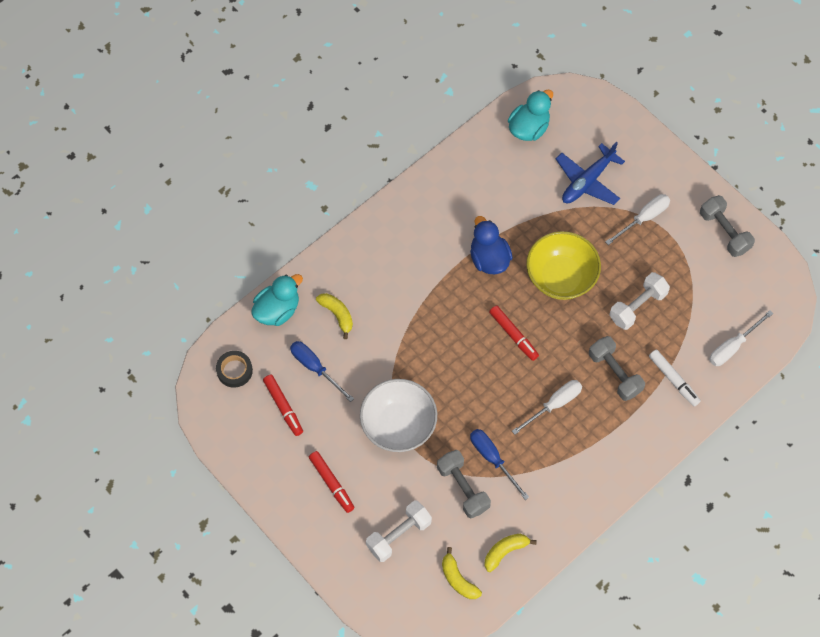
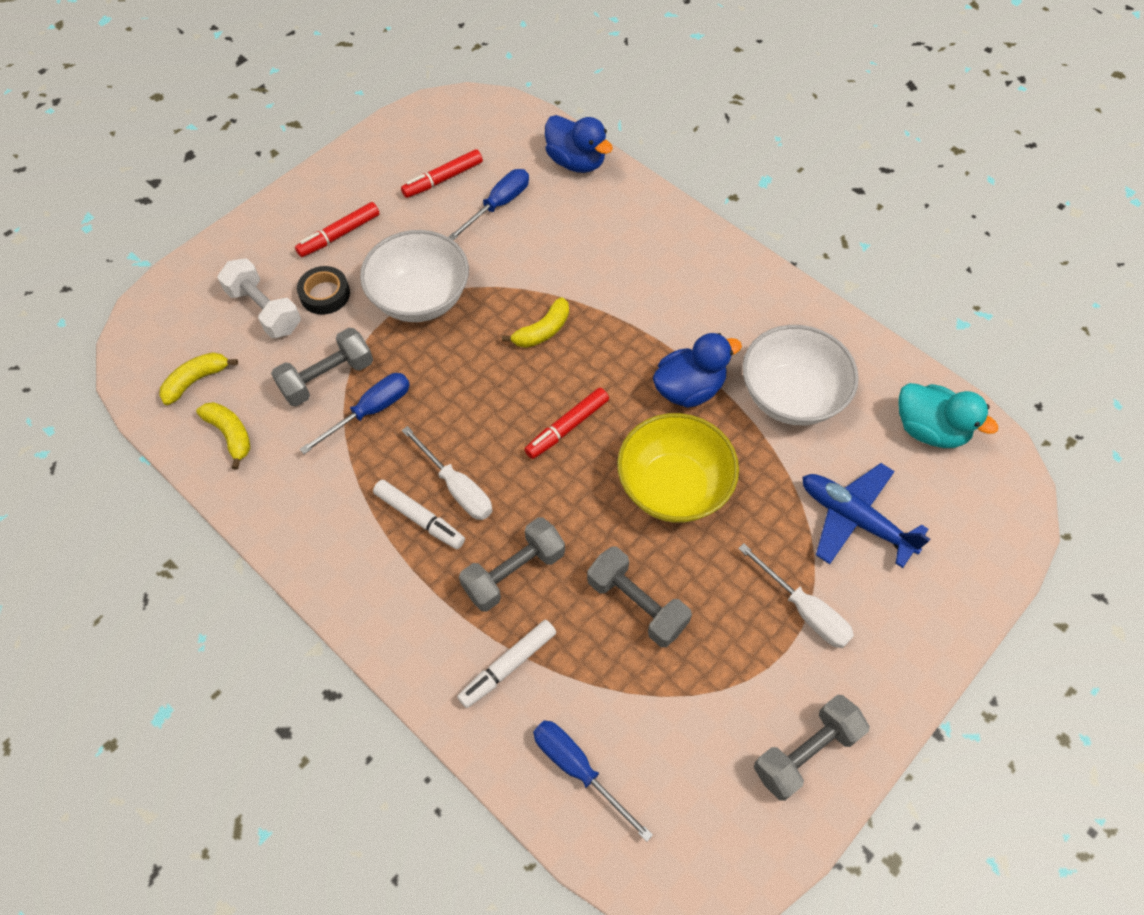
camera: 85 degrees right, 5 degrees down
black tape [216,351,253,388] -> black tape moved to [297,266,350,315]
turquoise duck [251,274,303,326] -> blue duck [545,115,613,173]
yellow banana [316,293,353,339] -> yellow banana moved to [502,297,569,348]
white dumbbell [609,272,670,330] -> grey dumbbell [587,547,692,647]
white screwdriver [709,310,773,366] -> blue screwdriver [533,720,653,842]
none -> white marker [373,480,465,549]
none -> white bowl [742,325,859,425]

